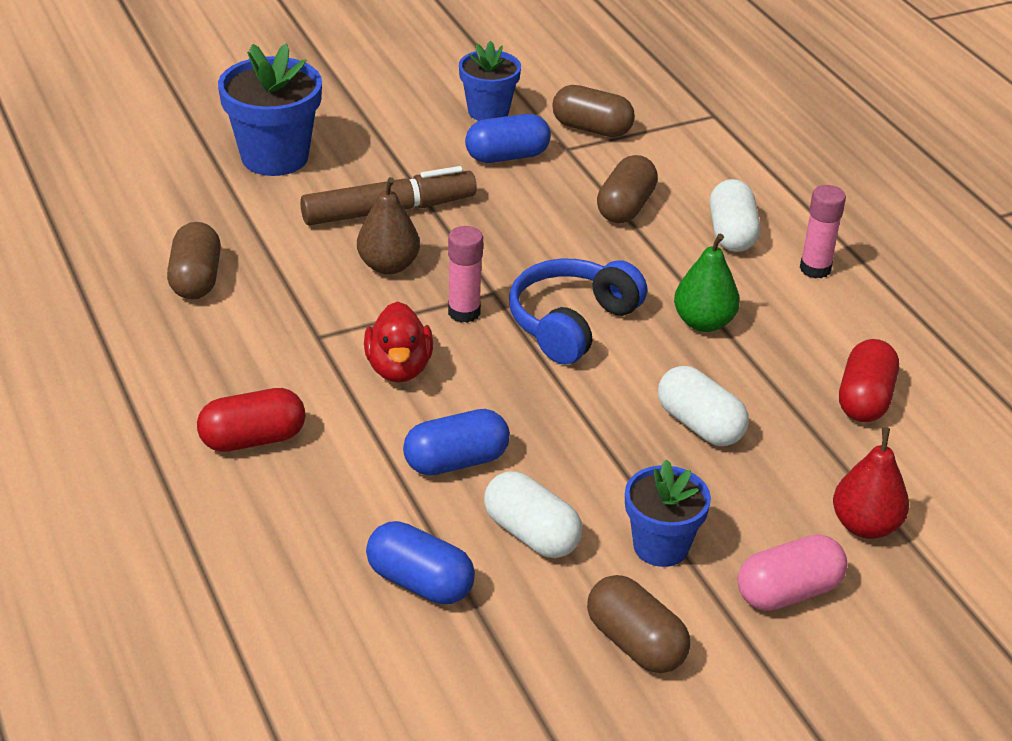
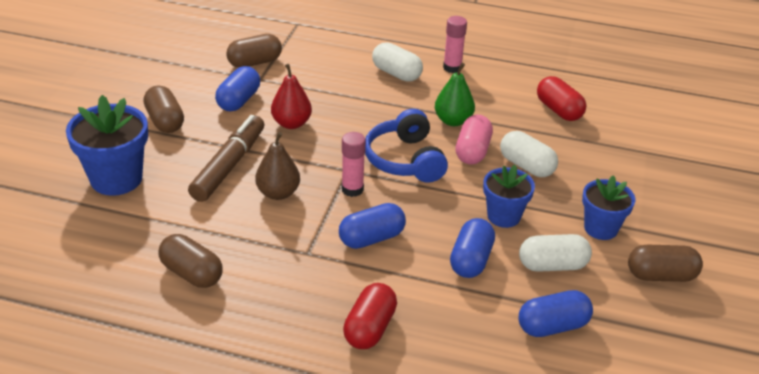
camera: 50 degrees left, 0 degrees up
red duck [364,301,433,383] -> blue capsule [339,203,406,249]
blue flower pot [459,41,521,121] -> blue flower pot moved to [483,165,535,228]
brown capsule [597,155,658,223] -> brown capsule moved to [143,85,184,133]
white capsule [658,366,749,446] -> white capsule turned 45 degrees clockwise [500,131,558,177]
pink capsule [737,535,848,611] -> pink capsule moved to [455,115,493,165]
red pear [833,427,909,539] -> red pear moved to [271,64,312,129]

